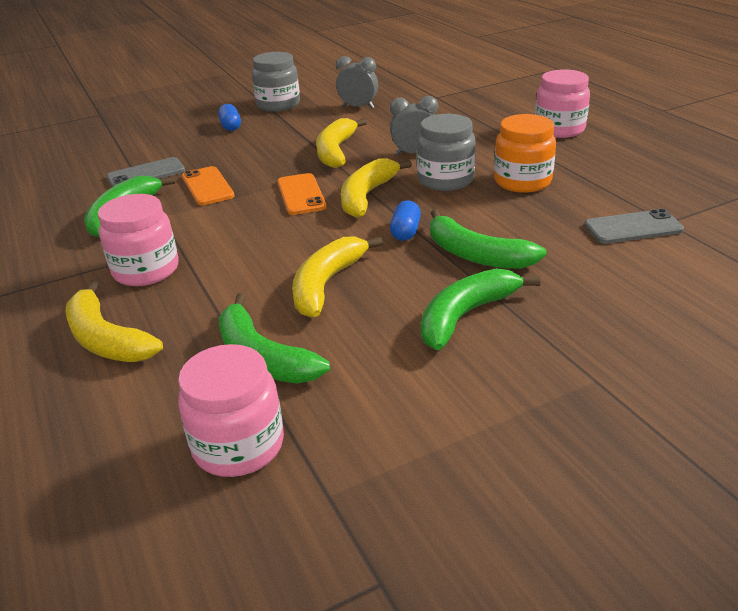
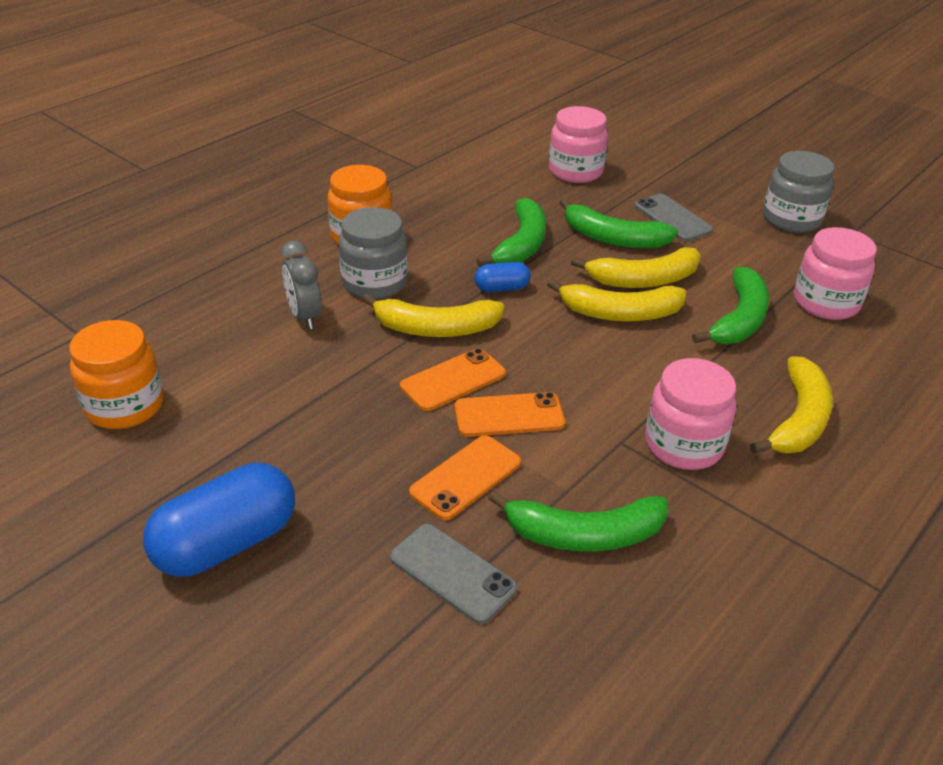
camera: 115 degrees left, 5 degrees up
blue capsule [218,104,241,131] -> blue capsule [143,463,295,577], size x2.00
grey jar [252,52,300,112] -> grey jar moved to [763,151,835,233]
yellow banana [316,118,367,168] -> yellow banana moved to [571,247,701,288]
grey clock [336,56,378,108] -> orange jar [69,320,164,429]
pink jar [535,69,590,138] -> pink jar moved to [549,106,608,183]
grey phone [584,209,684,244] -> grey phone moved to [635,194,713,241]
none -> orange phone [454,392,565,437]

